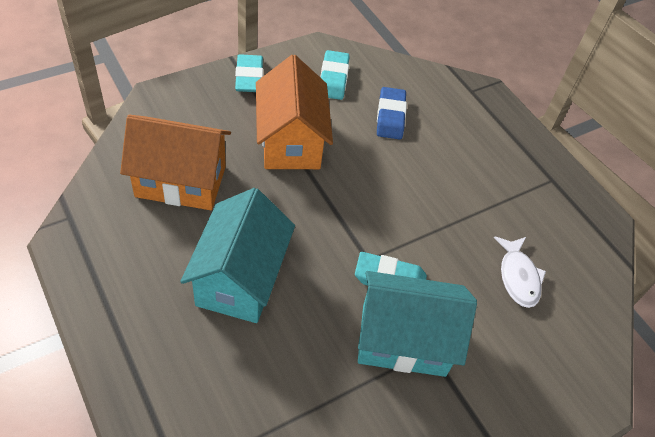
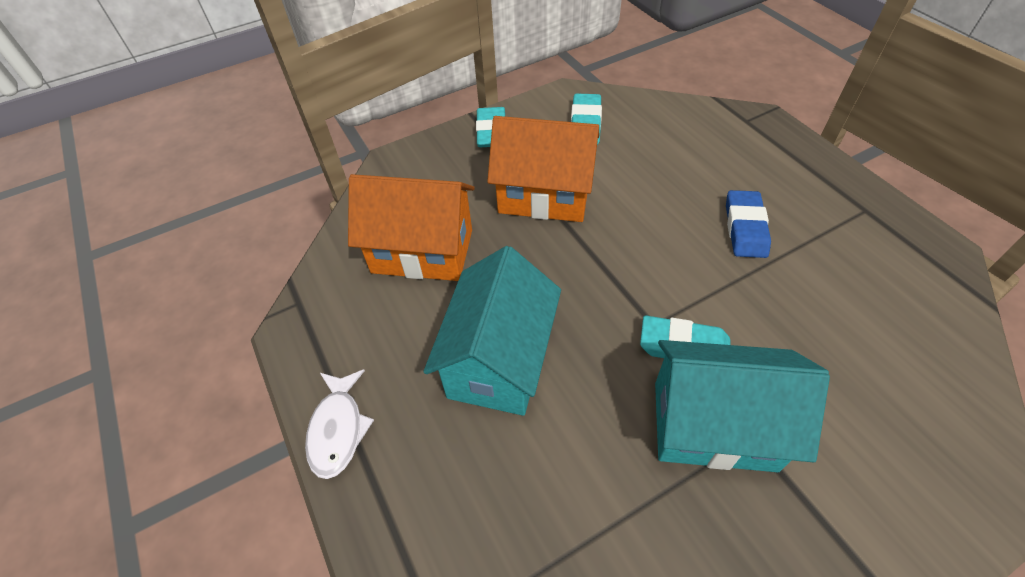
camera: 10 degrees right, 0 degrees up
orange house [256,55,333,169] -> orange house turned 75 degrees counterclockwise [487,116,599,222]
blue eraser [377,87,407,140] -> blue eraser moved to [726,190,771,258]
white fish [494,236,546,308] -> white fish moved to [305,370,374,479]

